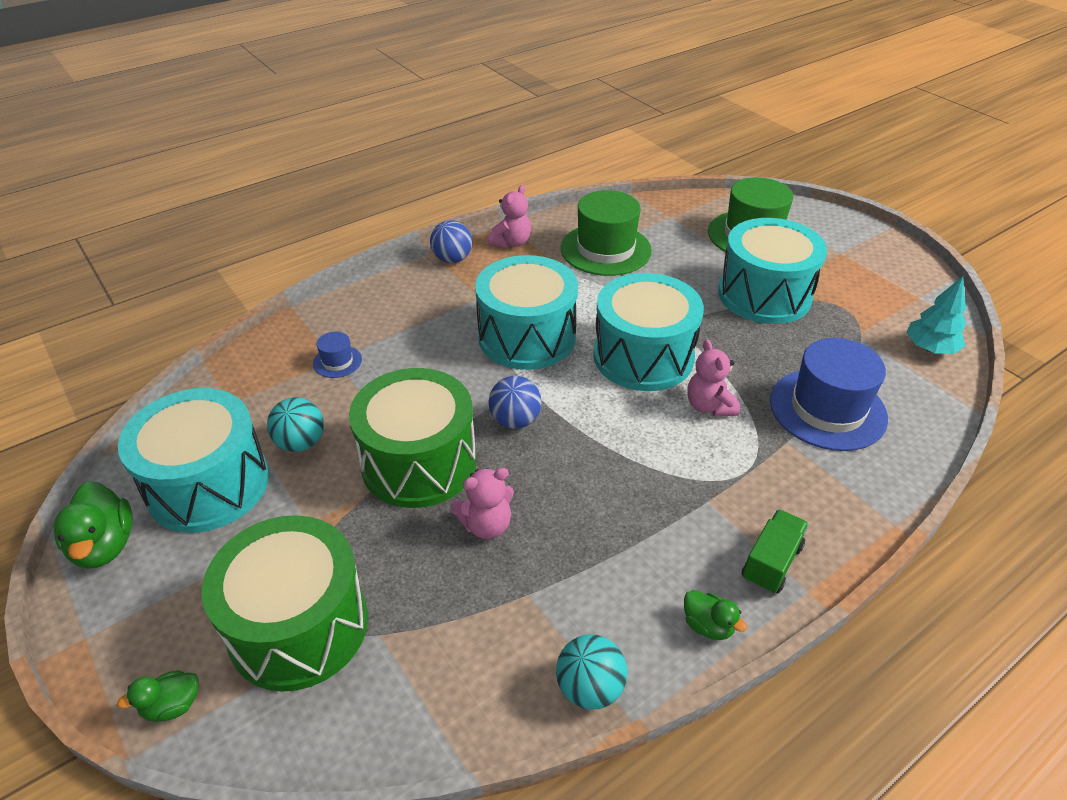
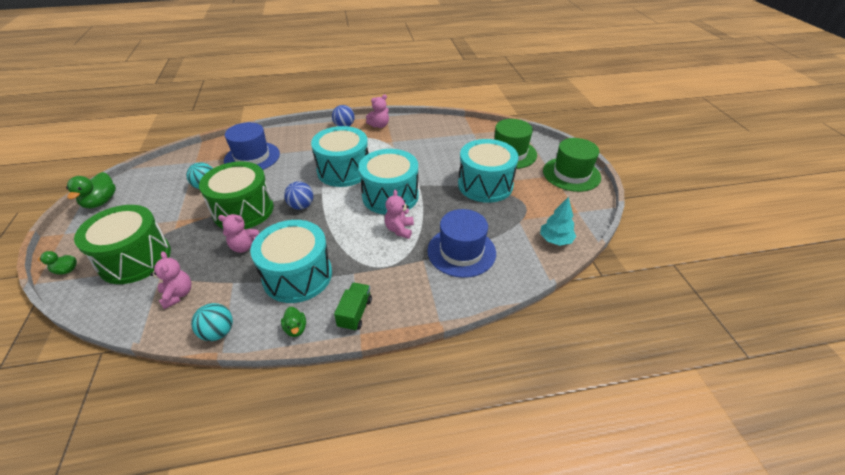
camera: 25 degrees right, 0 degrees up
turquoise drum [118,388,269,533] -> turquoise drum moved to [250,220,332,303]
blue hat [313,332,362,378] -> blue hat [224,122,280,170], size x2.22
green hat [561,190,652,276] -> green hat moved to [543,138,601,192]
green truck [742,509,809,594] -> green truck turned 45 degrees counterclockwise [334,283,372,331]
none -> pink teddy bear [150,251,191,309]

